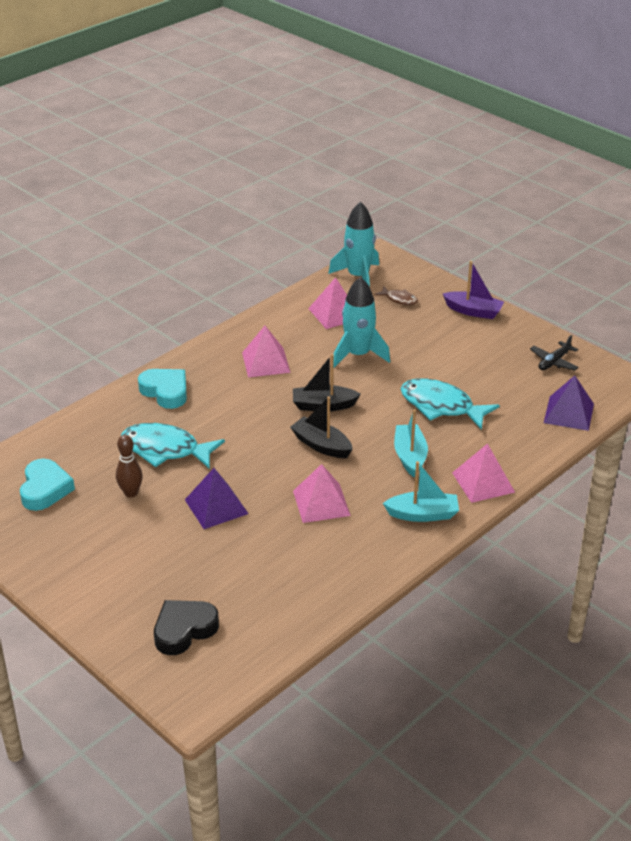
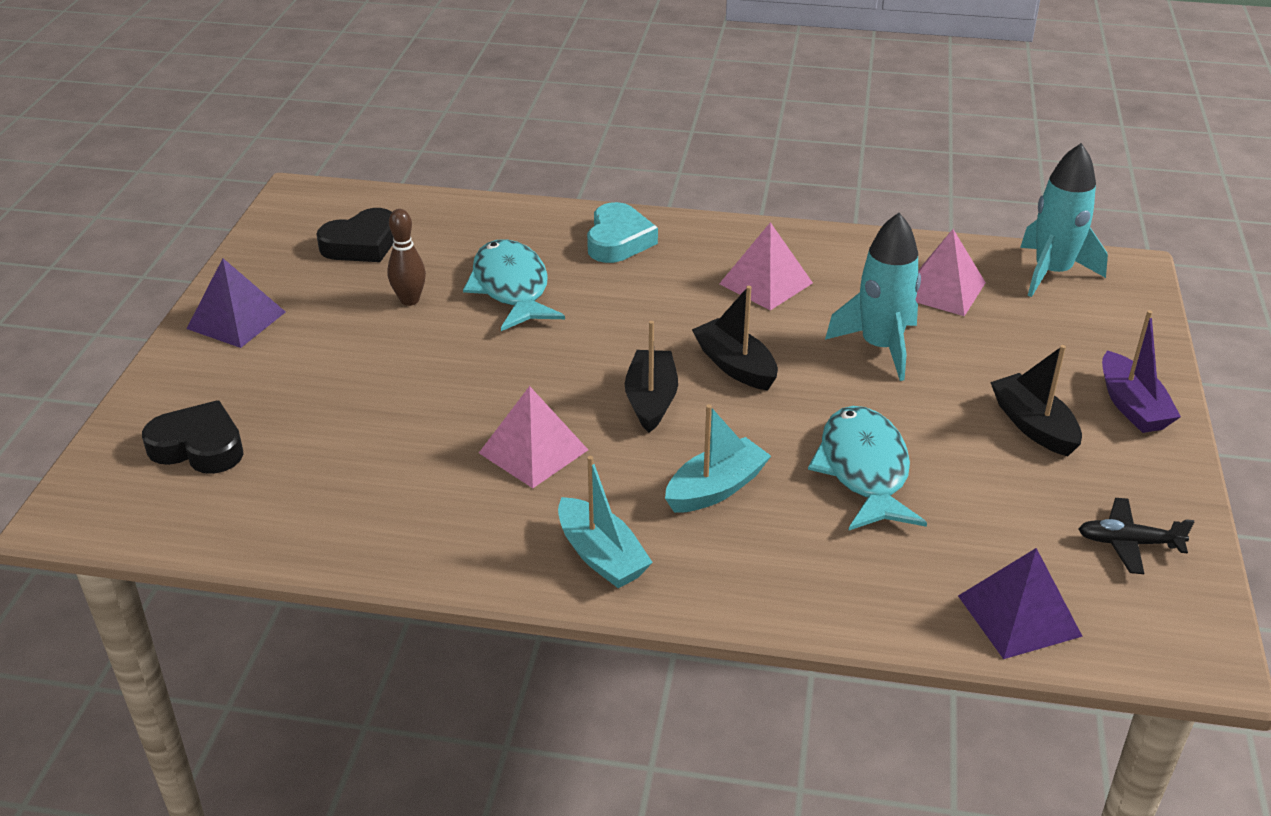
camera: 55 degrees right, 0 degrees up
turquoise heart [20,458,75,511] -> black heart [316,208,394,262]
purple pyramid [185,468,249,529] -> purple pyramid moved to [187,258,285,348]
brown fish [375,286,418,305] -> none
pink pyramid [452,443,515,503] -> none
none -> black boat [990,345,1082,456]

